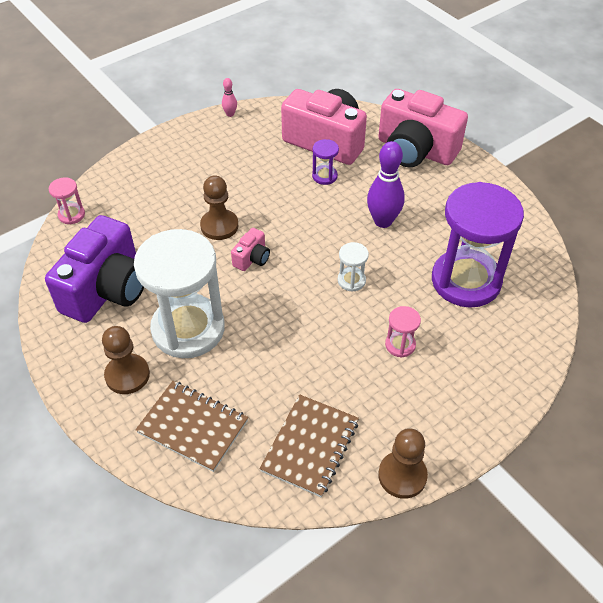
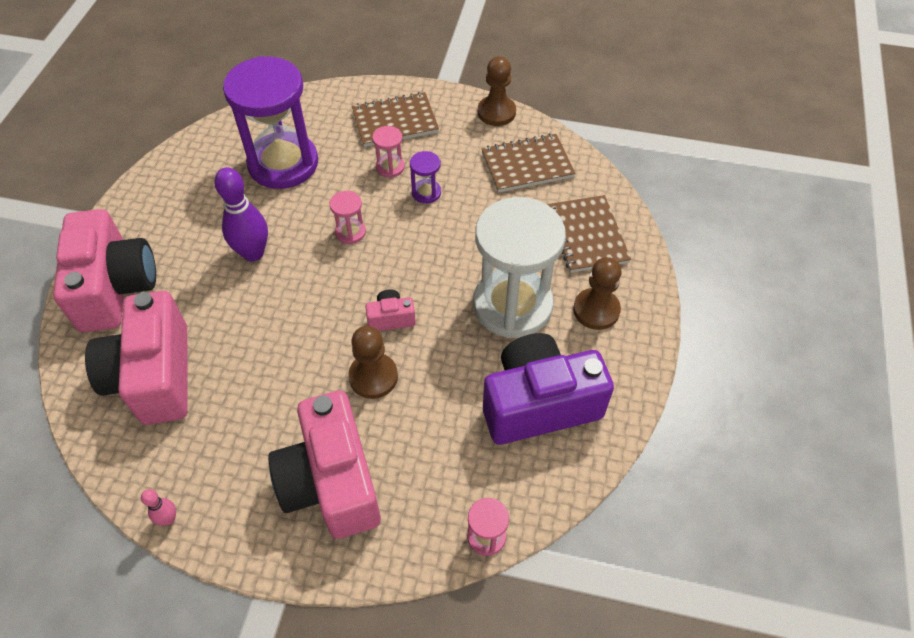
camera: 130 degrees left, 5 degrees up
purple hourglass [312,139,339,185] -> purple hourglass moved to [410,151,441,204]
white hourglass [338,242,369,292] -> pink hourglass [329,191,366,244]
none -> pink camera [268,391,381,539]
none -> brown notebook [352,92,439,147]

